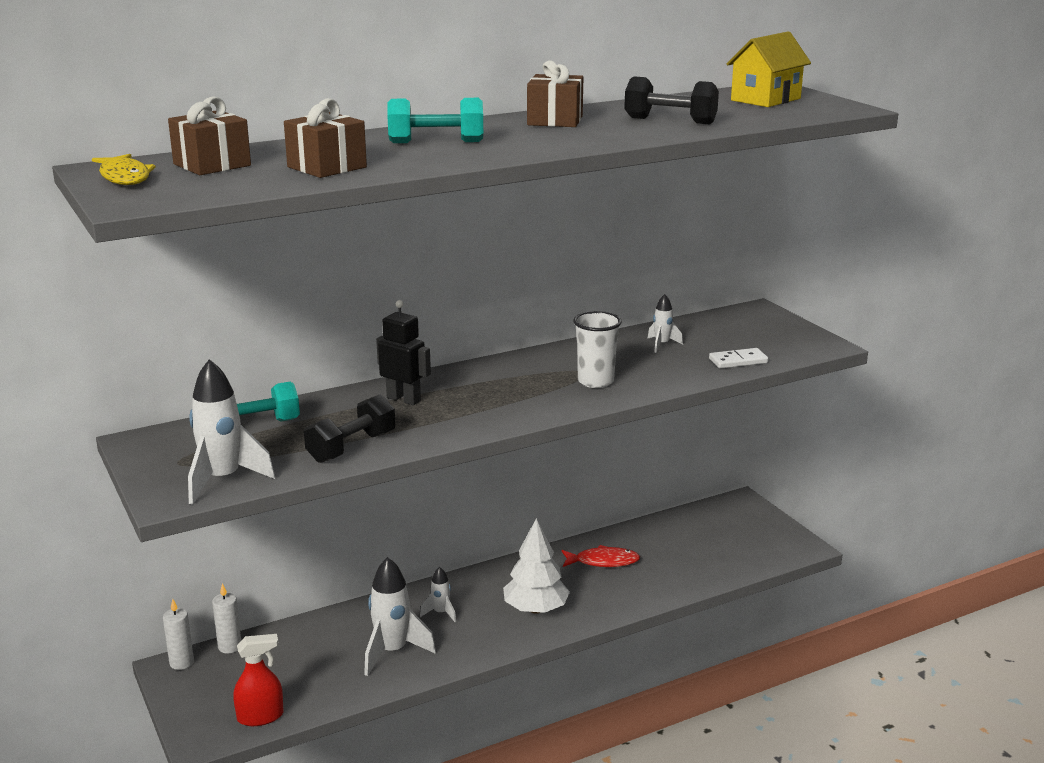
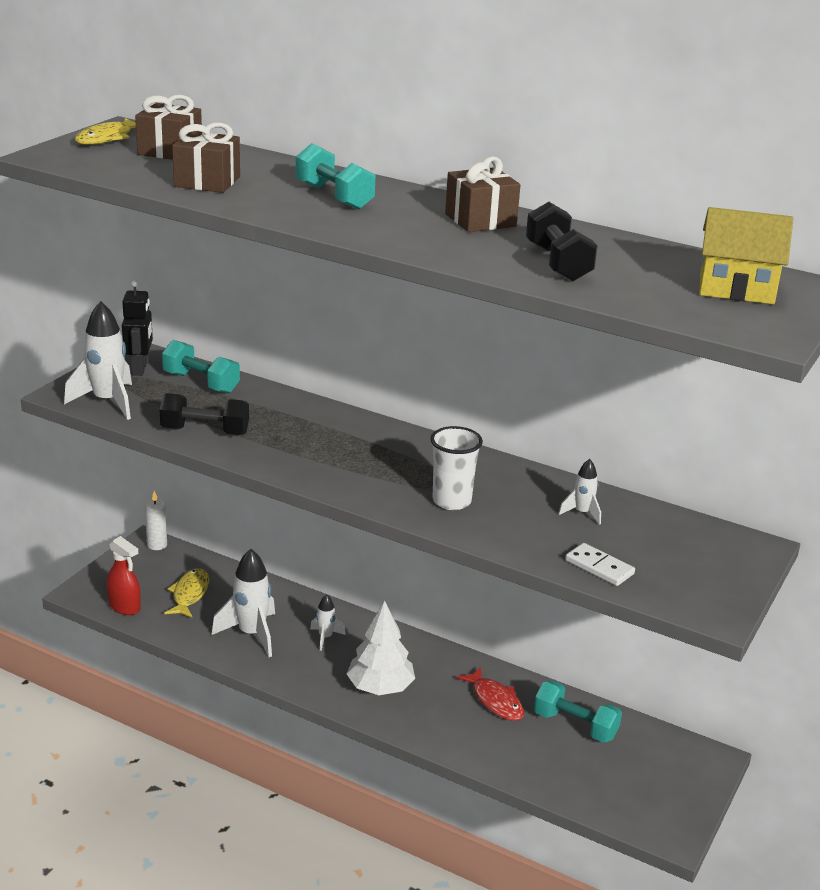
camera: 55 degrees right, 5 degrees up
white candle [212,583,241,653] -> none
black robot [376,300,431,405] -> black robot moved to [122,280,153,376]
none -> yellow fish [164,568,209,618]
none -> turquoise dumbbell [534,680,622,743]

